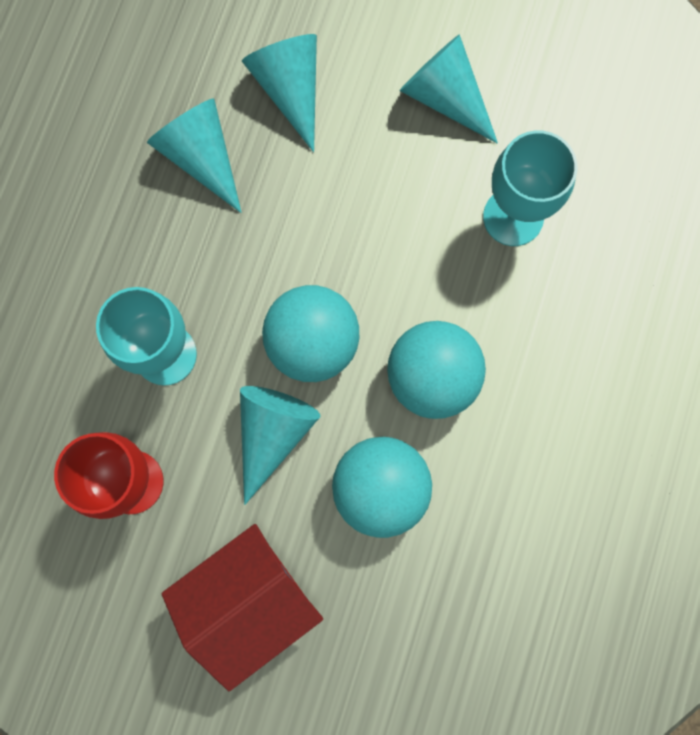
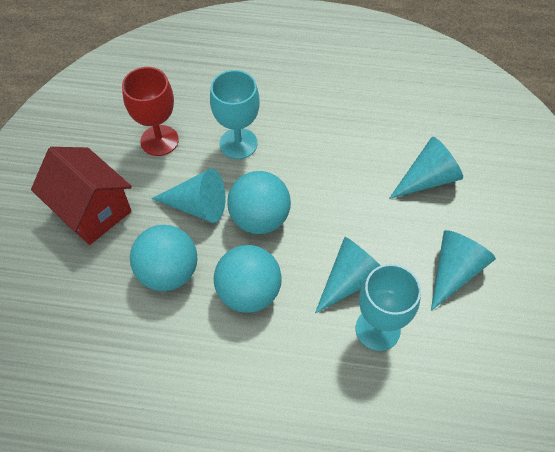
camera: 80 degrees right, 20 degrees down
turquoise cone [147,98,242,213] -> turquoise cone moved to [315,237,381,314]

